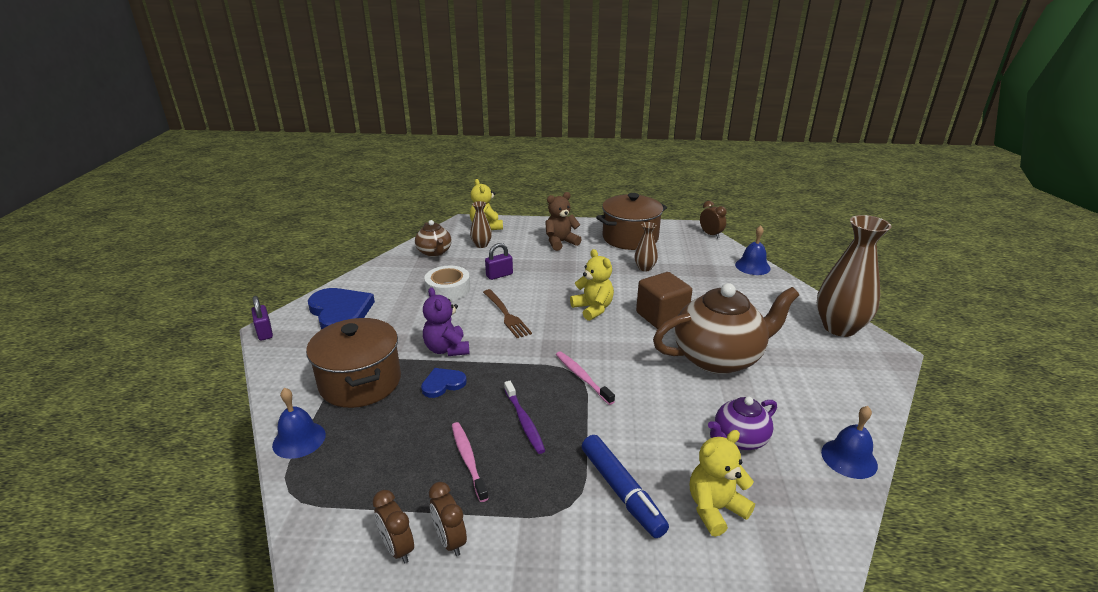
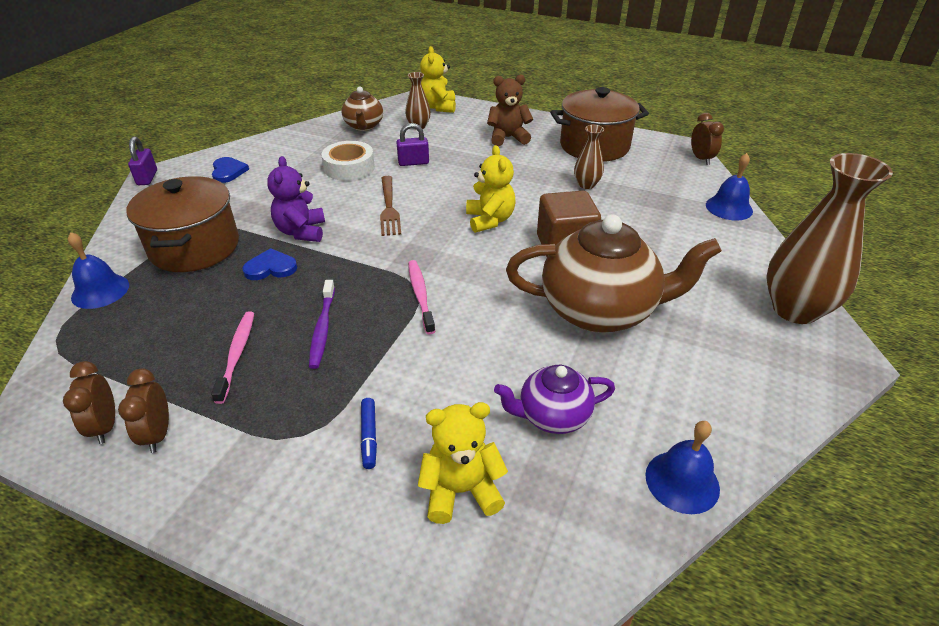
camera: 20 degrees right, 10 degrees up
blue heart [308,288,375,329] -> blue heart [212,157,249,183], size x0.53
blue marker [582,435,669,538] -> blue marker [361,398,377,469], size x0.51

